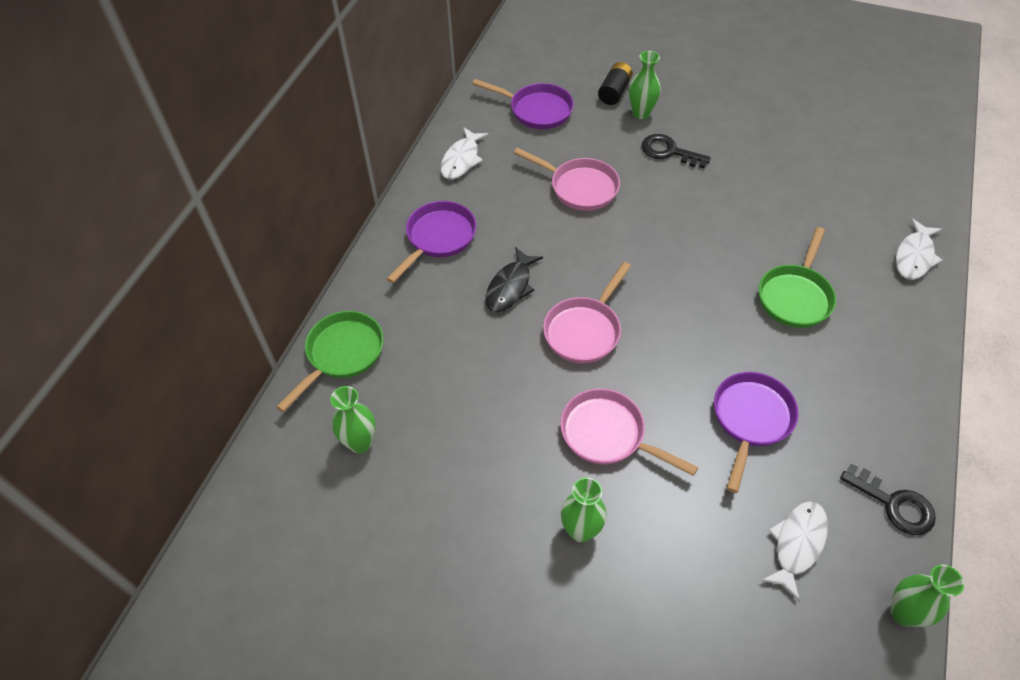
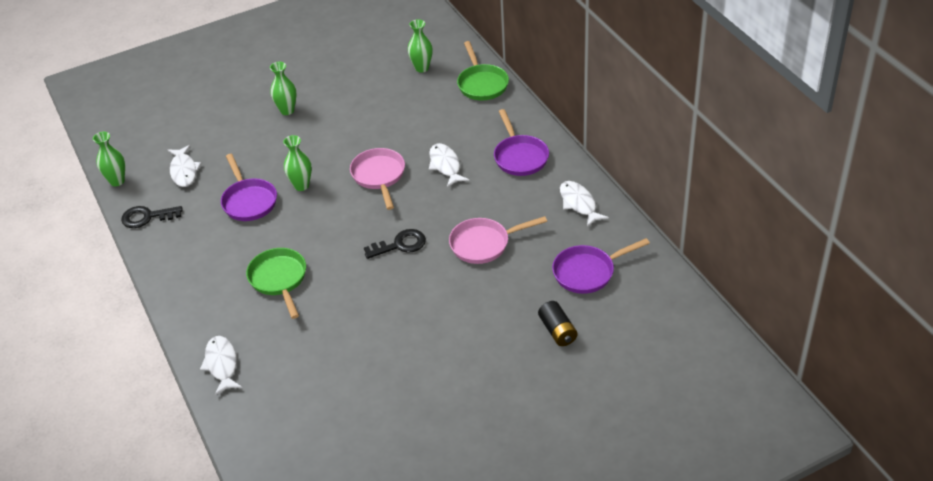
camera: 135 degrees right, 10 degrees down
black fish [486,247,543,312] -> white fish [429,143,469,187]
pink pan [560,388,698,476] -> none
green vase [629,51,661,119] -> green vase moved to [283,135,312,191]
black key [641,134,711,168] -> black key moved to [364,229,426,259]

